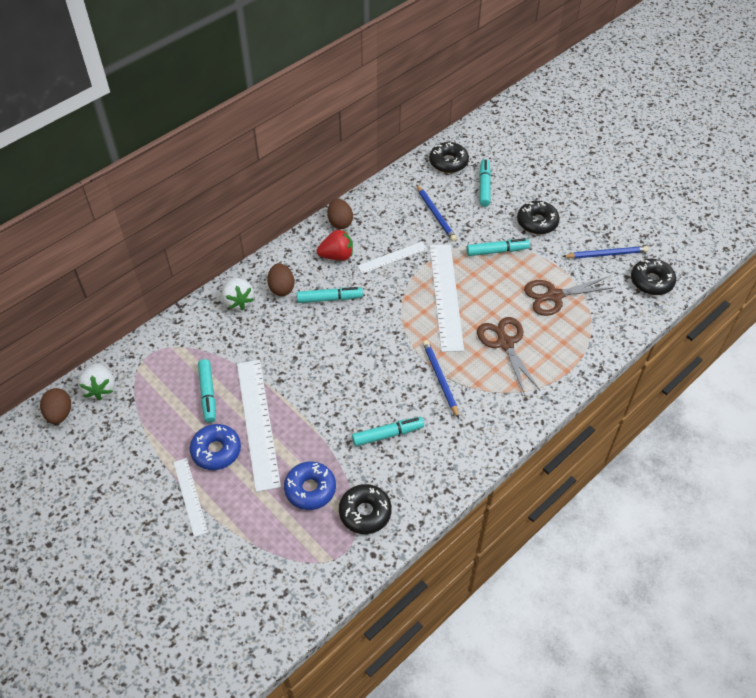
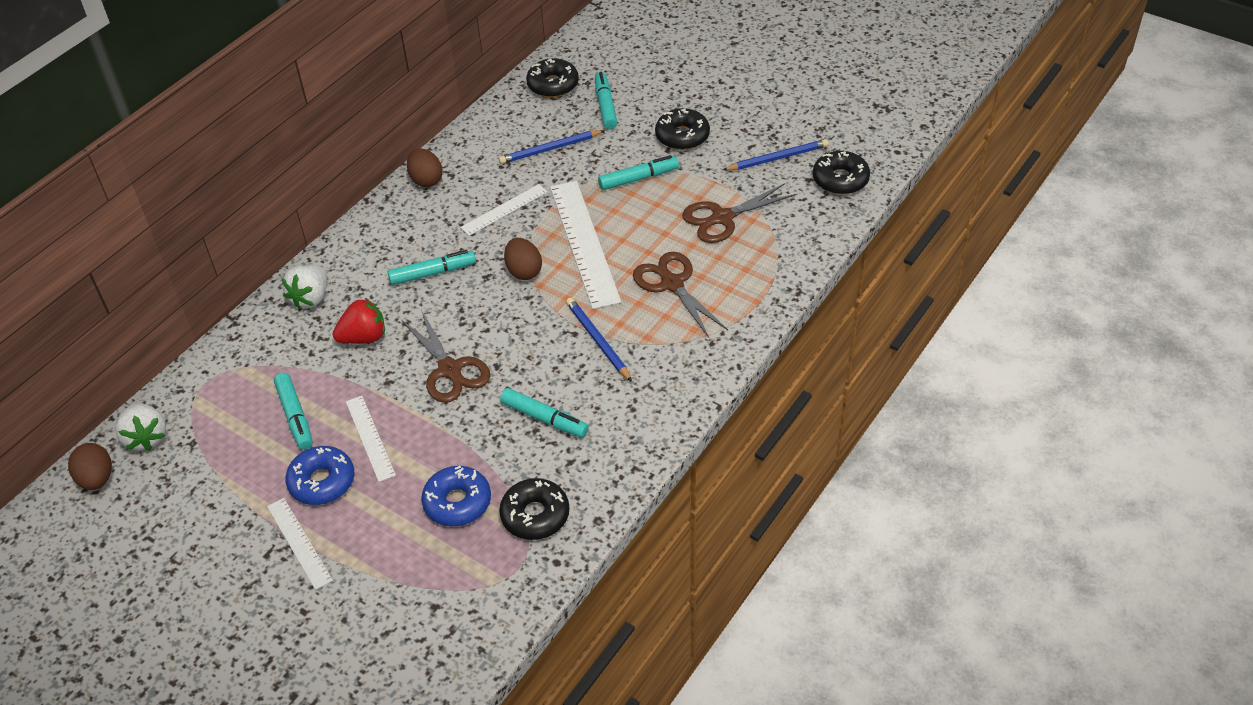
camera: 10 degrees left, 5 degrees down
white strawberry [221,278,254,310] -> white strawberry turned 60 degrees clockwise [282,265,327,309]
white ruler [237,360,281,492] -> white ruler [346,396,396,482], size x0.55
brown egg [267,263,294,296] -> brown egg moved to [504,238,542,280]
red strawberry [317,229,353,261] -> red strawberry moved to [332,298,385,344]
turquoise marker [352,417,424,446] -> turquoise marker turned 60 degrees clockwise [500,388,589,438]
blue pencil [416,184,457,241] -> blue pencil turned 105 degrees clockwise [499,130,605,164]
none -> brown scissors [402,310,491,403]

